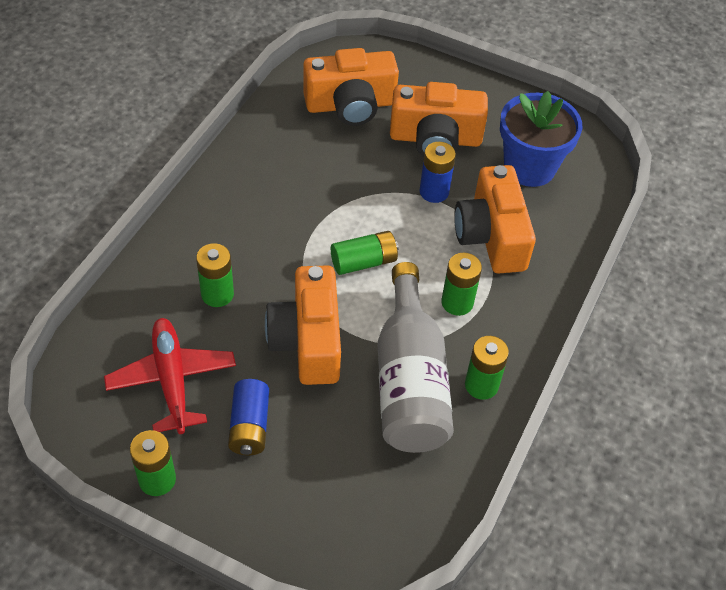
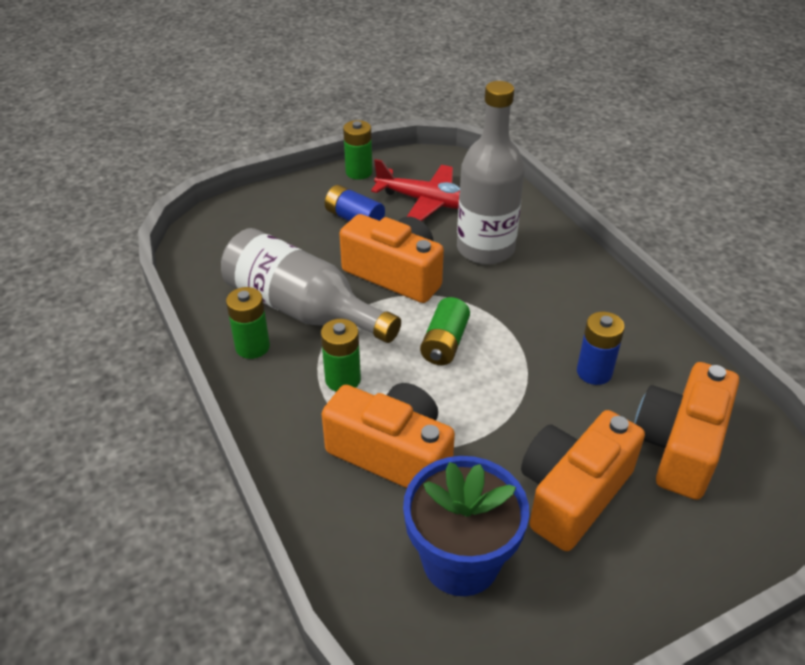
camera: 130 degrees right, 10 degrees down
green battery [196,243,234,307] -> grey bottle [457,81,524,265]
blue battery [419,142,456,203] -> blue battery moved to [577,312,625,385]

